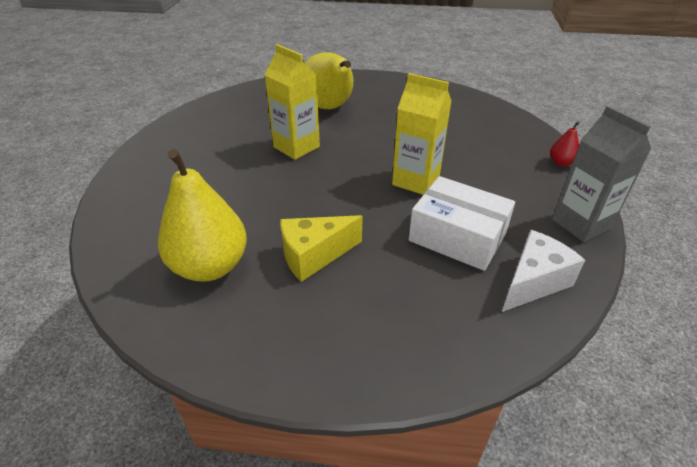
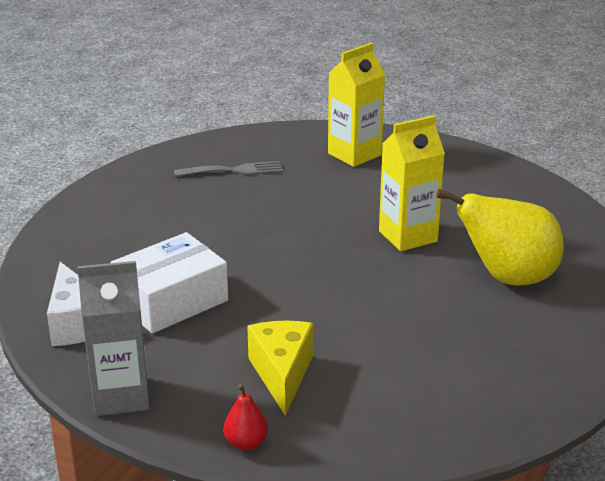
camera: 110 degrees right, 10 degrees down
yellow pear [158,149,247,282] -> grey fork [174,161,283,177]
yellow cheese [280,215,363,282] -> yellow cheese moved to [247,321,313,416]
yellow carton [392,73,451,195] -> yellow carton moved to [328,43,385,167]

